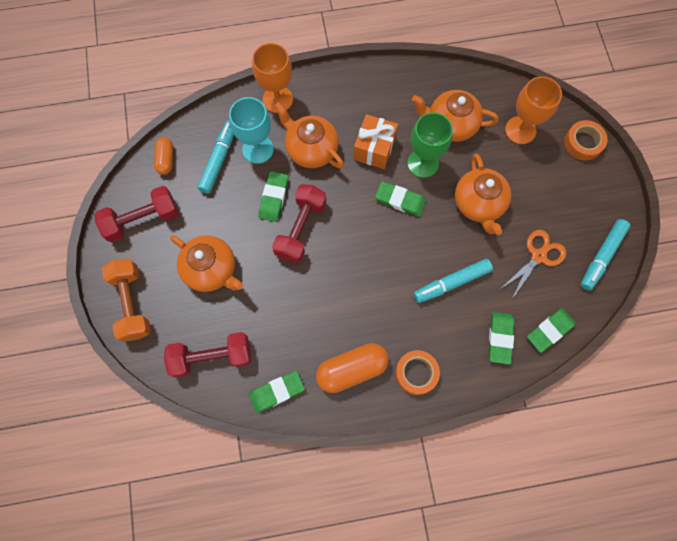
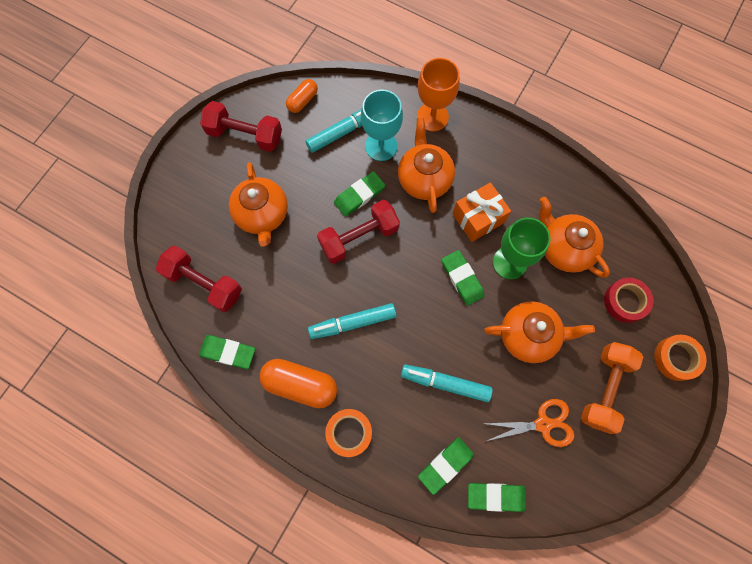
camera: 40 degrees right, 0 degrees up
orange dumbbell [102,259,151,342] -> orange dumbbell moved to [581,342,643,434]
orange teapot [455,154,511,235] -> orange teapot turned 120 degrees counterclockwise [484,301,595,363]
orange goblet [505,76,562,144] -> red tape [604,277,653,323]
turquoise marker [581,219,630,290] -> turquoise marker moved to [308,303,396,339]

